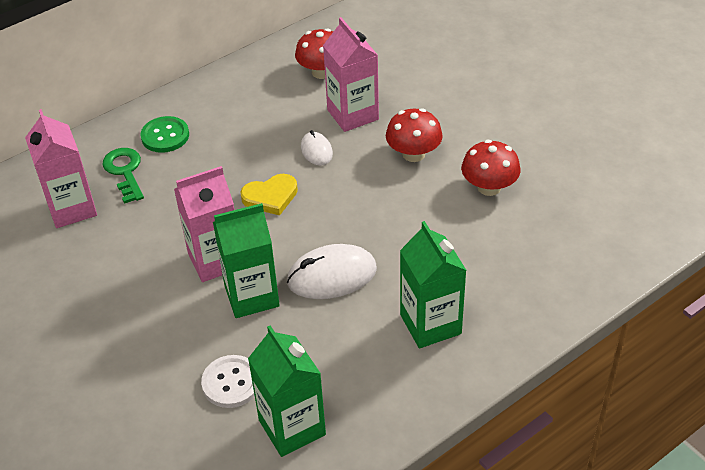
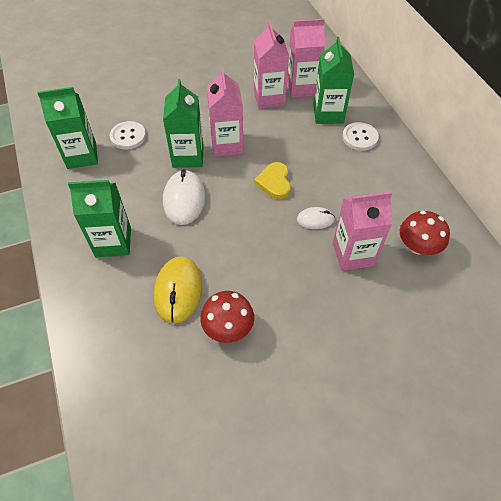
camera: 105 degrees right, 10 degrees up
green key [103,148,144,204] -> green carton [313,37,354,124]
green button [140,116,189,153] -> white button [342,122,379,151]
red mushroom [386,108,443,162] -> none
none -> yellow mouse [154,256,202,324]
none -> pink carton [254,21,289,109]

